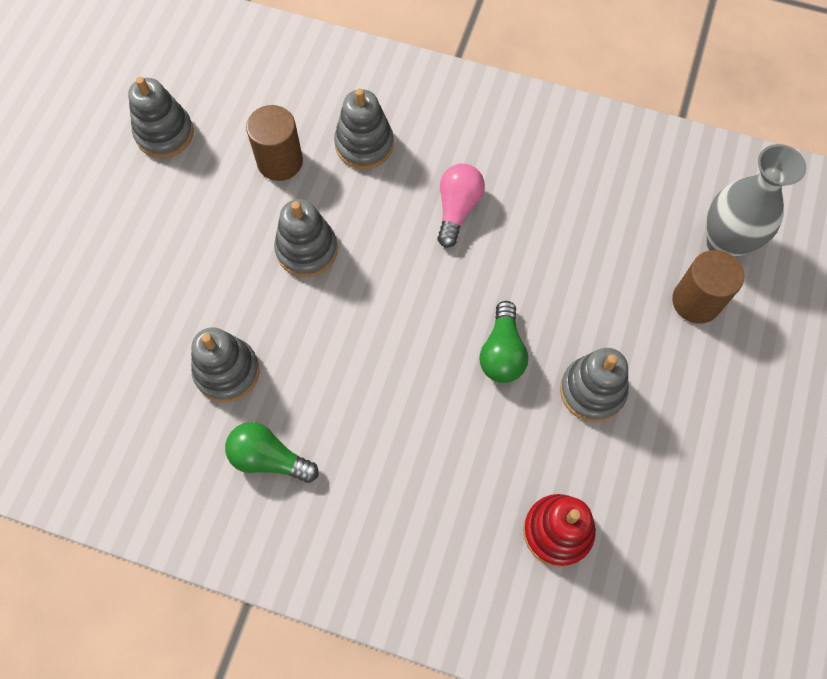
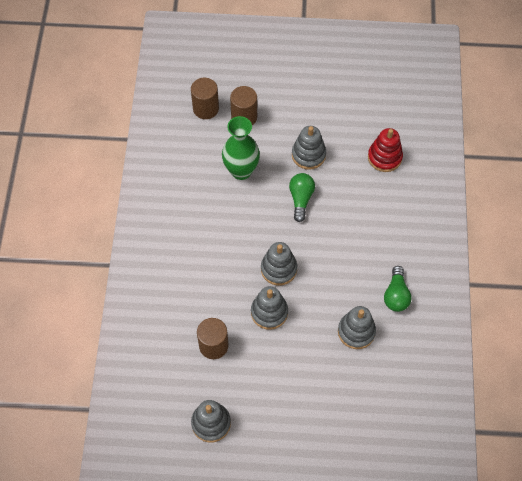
camera: 105 degrees left, 5 degrees down
grey stacking toy [334,88,394,169] -> grey stacking toy moved to [261,242,297,286]
pink light bulb [437,164,485,248] -> none
green light bulb [480,301,528,383] -> green light bulb turned 75 degrees counterclockwise [289,173,315,222]
grey vase [706,144,806,258] -> brown cylinder [191,78,219,119]
none -> green vase [222,116,260,180]

